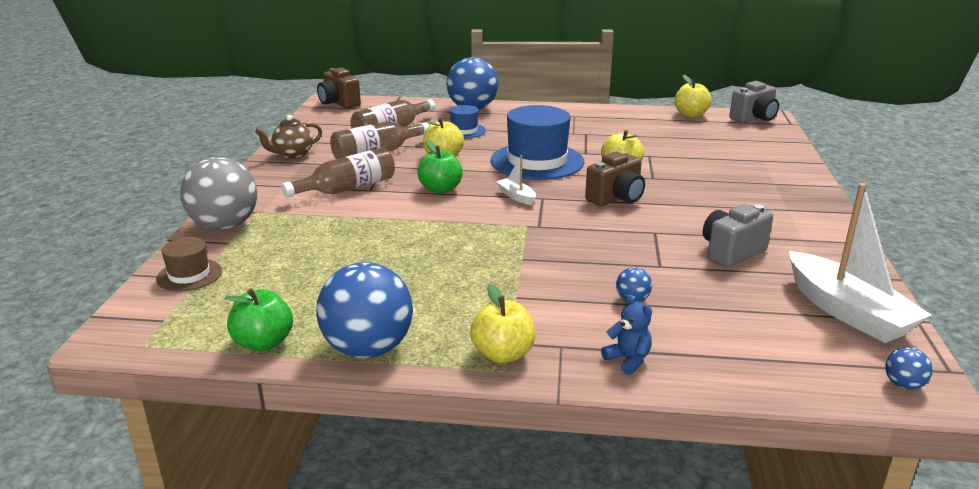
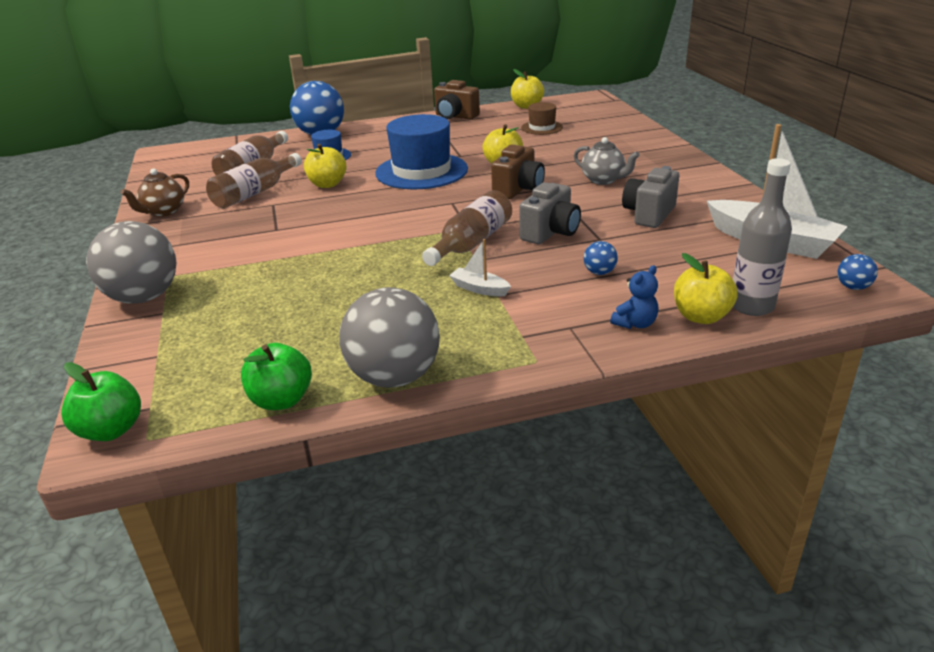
camera: 20 degrees left, 5 degrees up
brown hat [156,237,222,291] -> brown hat moved to [521,102,563,135]
brown bottle [281,147,395,197] -> brown bottle moved to [422,190,512,266]
blue ball [316,262,413,358] -> grey ball [339,287,440,388]
brown camera [317,68,361,109] -> brown camera moved to [434,80,480,120]
green apple [417,140,463,194] -> green apple moved to [61,362,141,441]
yellow apple [470,284,535,363] -> yellow apple moved to [674,253,738,324]
white boat [496,155,536,205] -> white boat moved to [449,239,511,296]
blue teddy bear [601,295,652,375] -> blue teddy bear turned 105 degrees clockwise [610,265,659,329]
grey camera [729,81,779,123] -> grey camera moved to [519,182,581,244]
none -> grey teapot [574,137,640,185]
none -> grey bottle [733,158,792,316]

